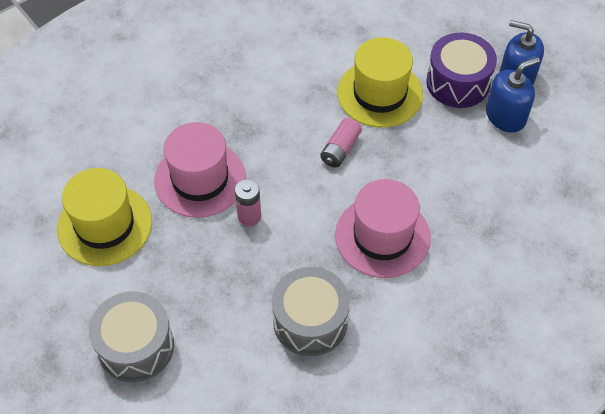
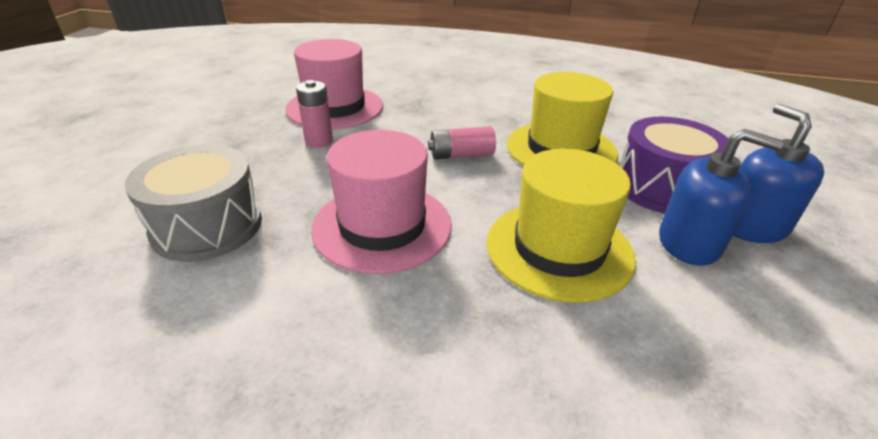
camera: 50 degrees right, 20 degrees down
yellow hat [57,168,152,266] -> yellow hat moved to [486,149,636,303]
grey drum [89,291,174,382] -> none

